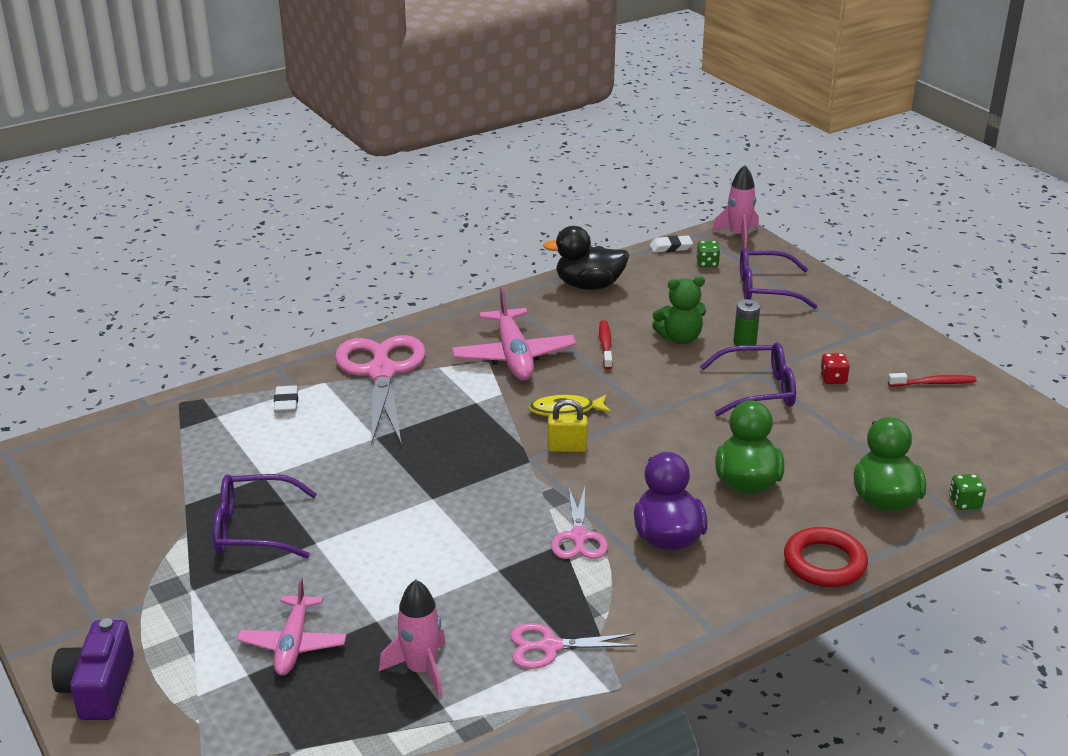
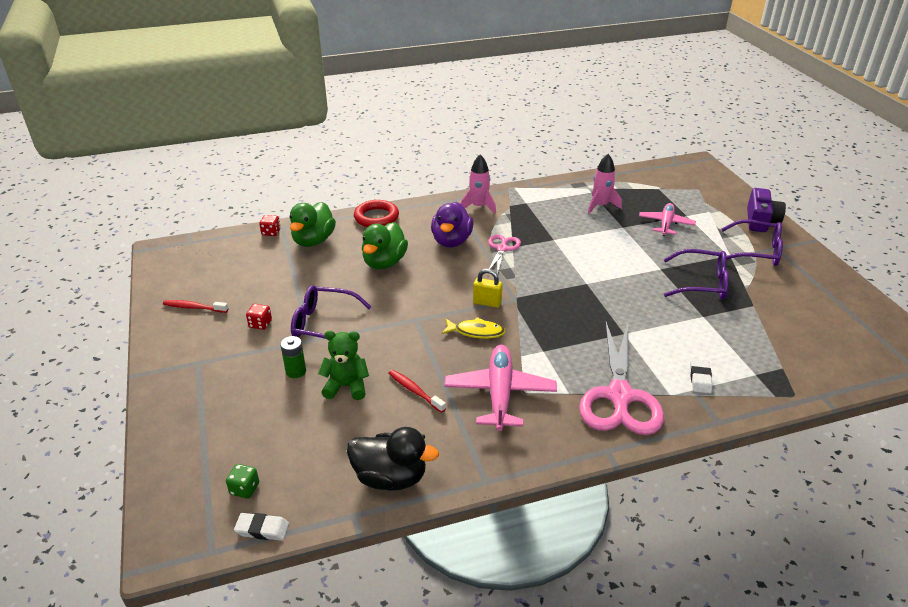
camera: 165 degrees left, 5 degrees up
pink scissors [510,623,638,669] -> none
red toothbrush [599,320,613,369] -> red toothbrush turned 120 degrees clockwise [388,370,446,413]
pink rocket [712,165,759,248] -> pink rocket moved to [461,155,496,214]
purple glasses [740,247,818,309] -> purple glasses moved to [721,219,783,266]
green dice [949,474,986,510] -> red dice [259,215,281,236]

